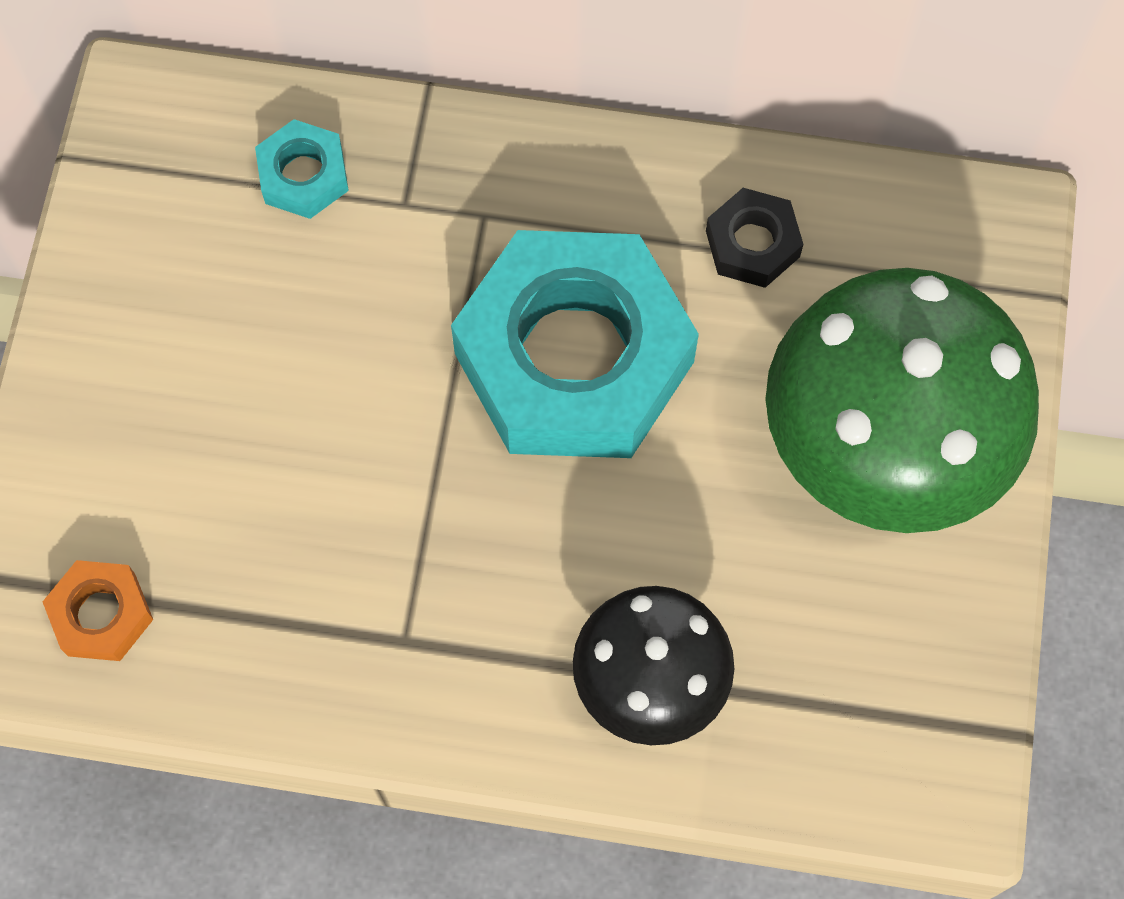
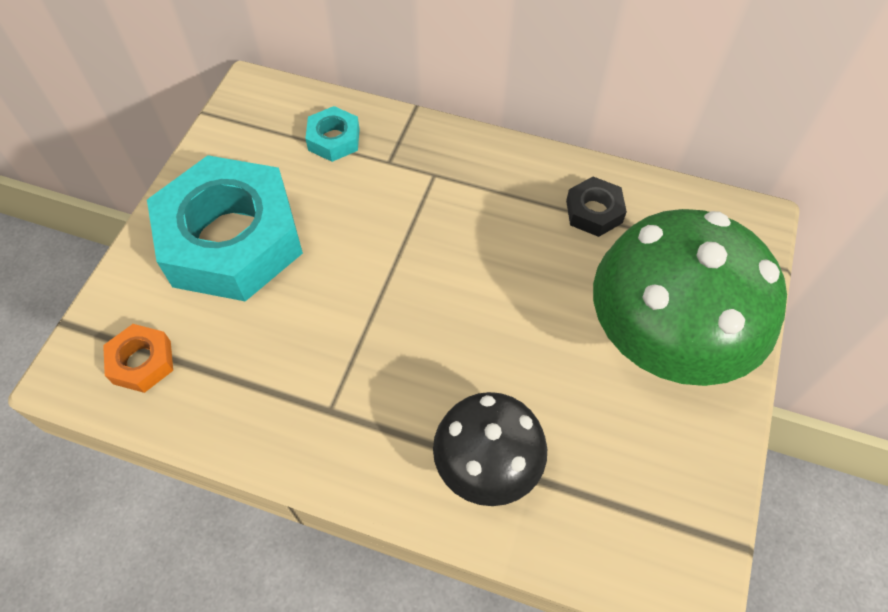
camera: 10 degrees right, 10 degrees down
turquoise nut [451,230,699,458] -> turquoise nut moved to [147,155,303,301]

